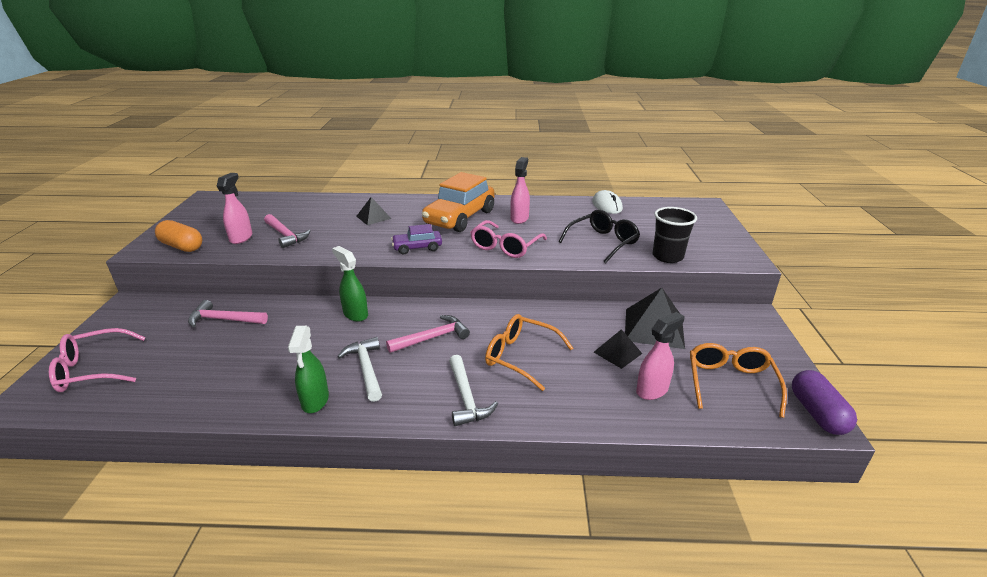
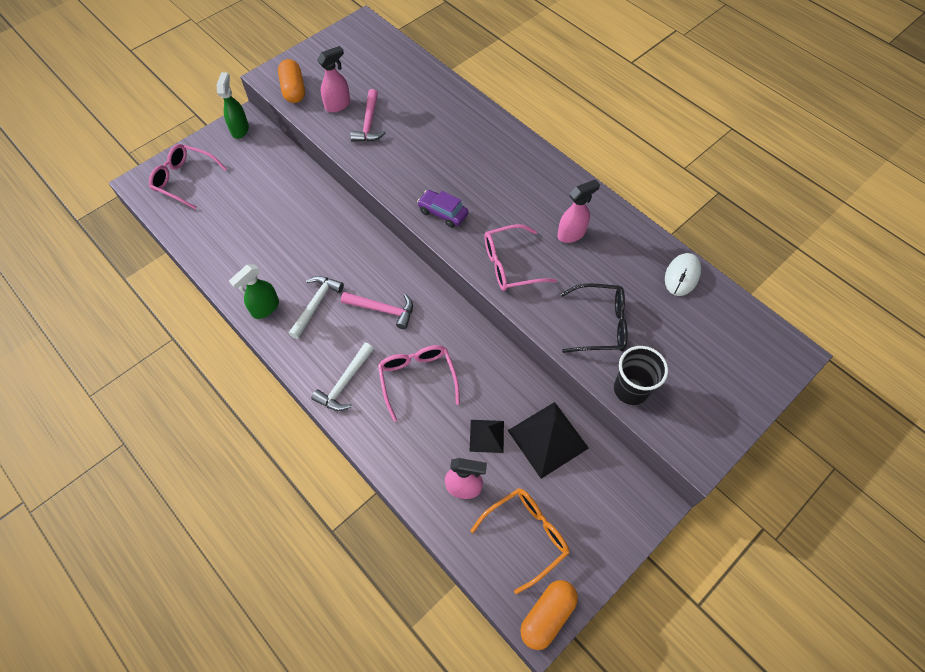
camera: 45 degrees right, 30 degrees up
pink hammer [188,300,268,328] -> none
green spray bottle [332,246,368,322] -> green spray bottle moved to [216,72,249,139]
black pyramid [356,197,391,225] -> none
orange car [422,172,495,232] -> none
orange glasses [485,314,573,391] -> pink glasses [378,345,460,421]
purple capsule [792,370,857,435] -> orange capsule [520,580,578,650]

